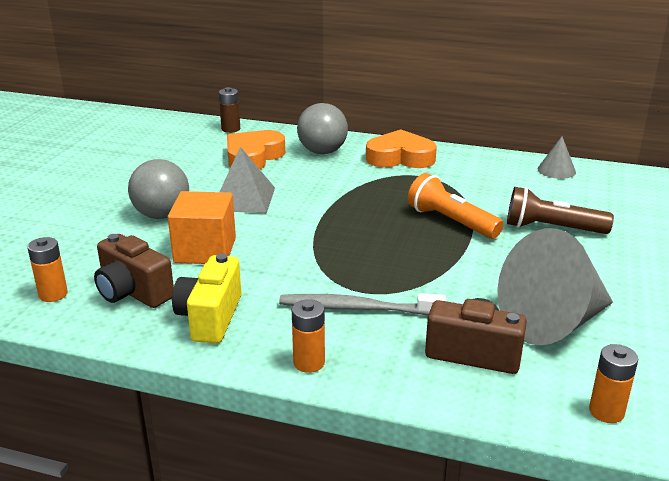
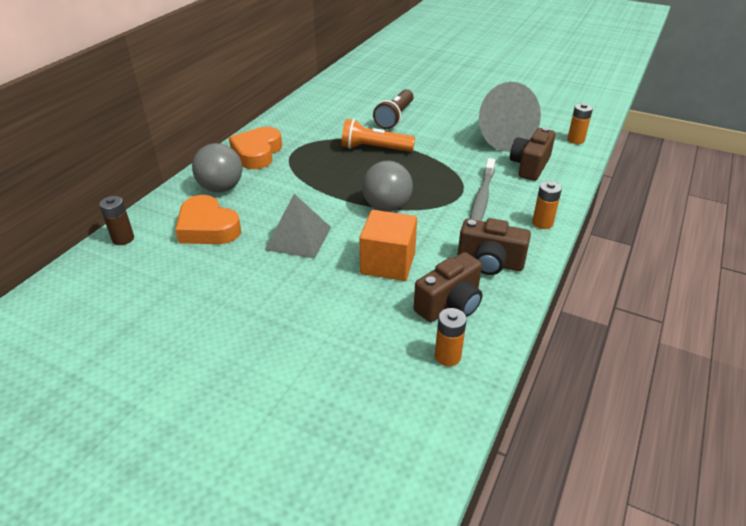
camera: 80 degrees left, 10 degrees up
grey ball [128,159,189,219] -> grey ball moved to [362,161,413,212]
yellow camera [172,254,241,343] -> brown camera [458,218,531,275]
orange flashlight [408,173,504,239] -> orange flashlight turned 45 degrees clockwise [342,119,415,152]
grey cone [538,136,576,179] -> none

